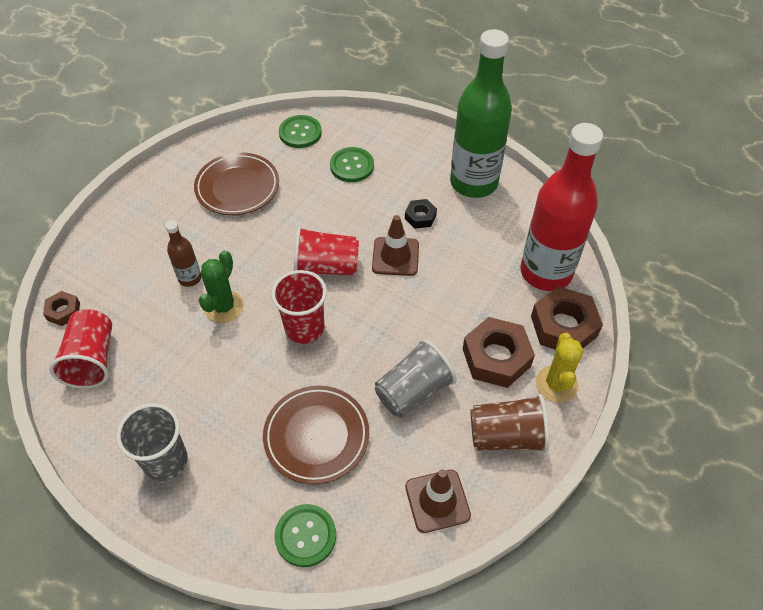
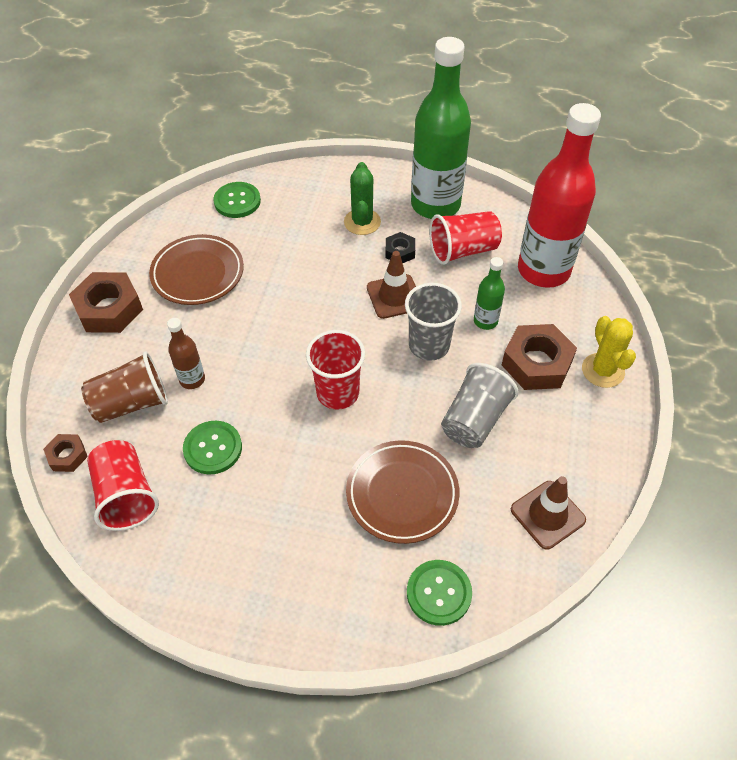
camera: 20 degrees left, 0 degrees up
grey cup [116,403,188,481] -> grey cup moved to [405,283,462,361]
green cactus [199,251,244,323] -> green cactus moved to [344,162,381,235]
red cup [294,226,359,275] -> red cup moved to [429,211,502,265]
green button [330,147,374,182] -> green button moved to [183,421,242,475]
brown cup [471,394,549,453] -> brown cup moved to [81,352,168,423]
brown nut [531,286,603,350] -> brown nut moved to [69,272,143,333]
none -> green bottle [474,257,505,330]

